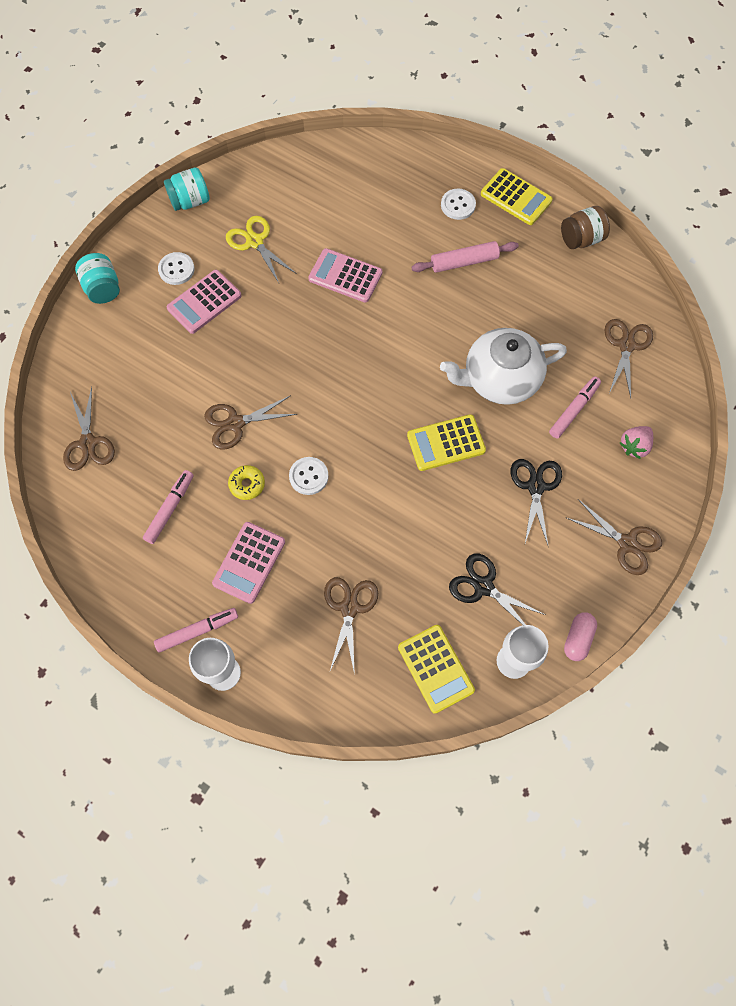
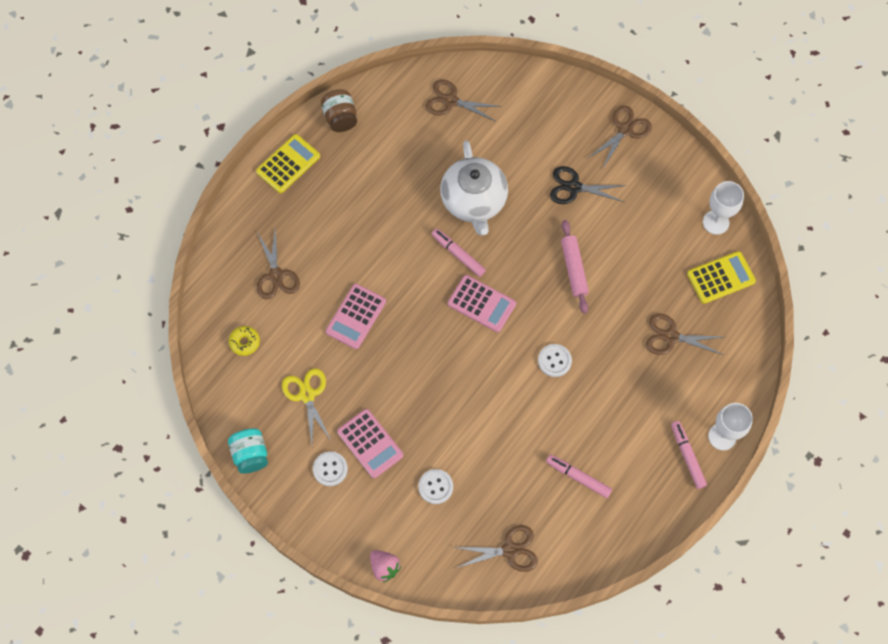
camera: 85 degrees left, 0 degrees up
turquoise jar [75,253,120,304] -> none
brown scissors [204,396,297,449] -> brown scissors moved to [257,228,300,299]
pink calculator [212,522,285,604] -> pink calculator moved to [448,275,516,332]
yellow scissors [226,216,297,283] -> yellow scissors turned 105 degrees clockwise [282,368,331,444]
yellow donut [228,465,265,500] -> yellow donut moved to [229,326,260,356]
yellow calculator [407,414,486,471] -> none
pink rolling pin [411,241,519,273] -> pink rolling pin moved to [561,220,589,314]
white button [441,188,476,220] -> white button moved to [418,469,453,504]
black scissors [449,553,546,625] -> none
pink marker [549,377,601,438] -> pink marker moved to [432,228,486,277]
pink capsule [564,612,597,661] -> none
pink strawberry [620,426,653,459] -> pink strawberry moved to [370,550,401,583]

